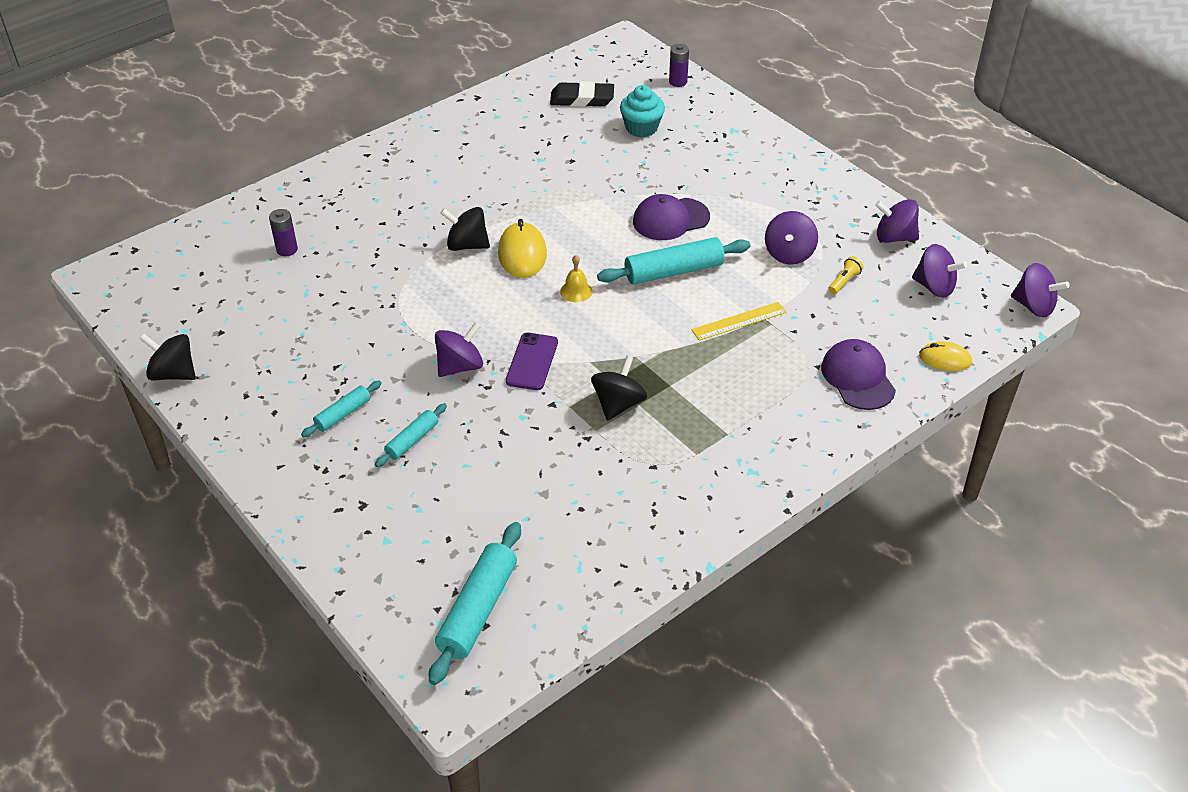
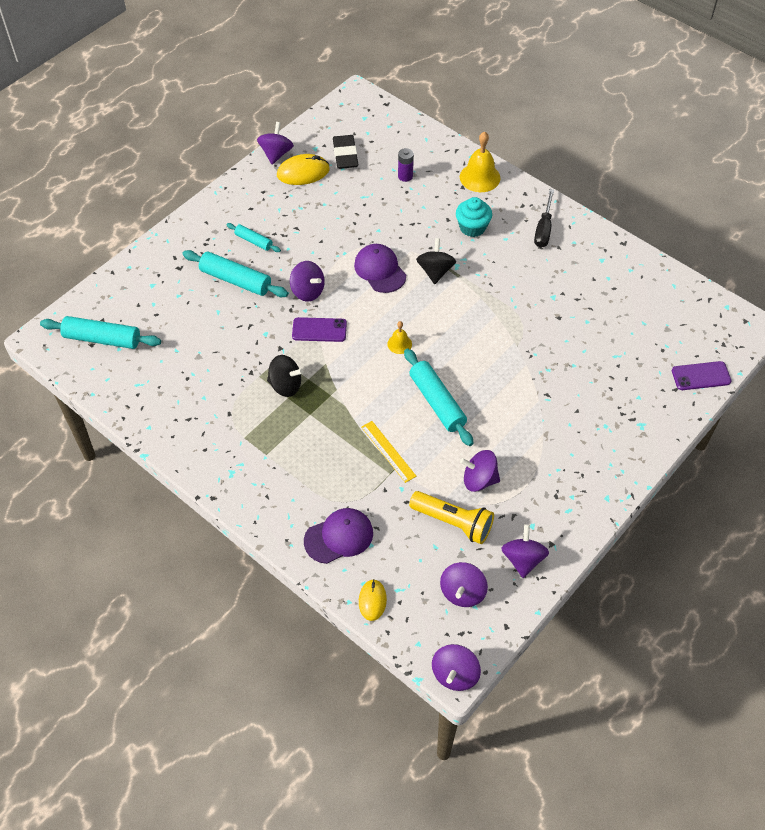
camera: 80 degrees right, 10 degrees up
black spinning top [140,334,196,380] -> purple spinning top [257,122,294,164]
turquoise rolling pin [375,403,447,467] -> turquoise rolling pin [182,250,288,297], size x1.78
yellow mouse [498,219,547,278] -> yellow mouse moved to [277,154,330,185]
black eraser [550,82,614,107] -> black eraser moved to [333,135,358,169]
turquoise cupcake [620,85,665,137] -> turquoise cupcake moved to [456,197,492,237]
purple cap [633,194,710,240] -> purple cap moved to [354,244,406,293]
purple battery [669,44,689,87] -> purple phone [672,361,731,390]
yellow flashlight [828,256,864,294] -> yellow flashlight [409,491,494,544], size x2.13
none -> yellow bell [460,132,500,192]
none -> black screwdriver [534,189,554,248]

